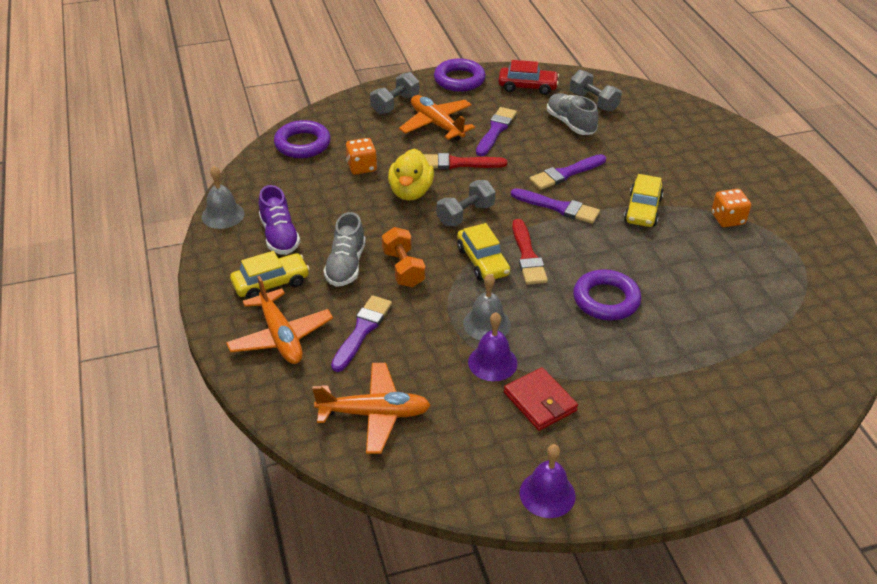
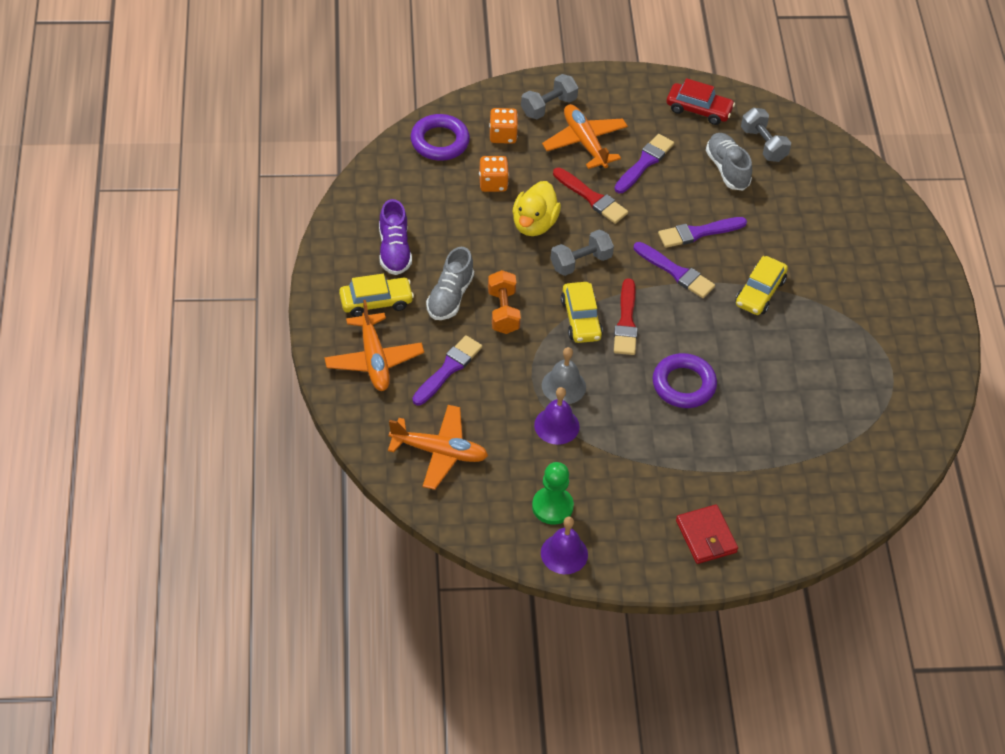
camera: 10 degrees right, 10 degrees up
grey bell [202,166,244,229] -> none
red brush [423,153,507,169] -> red brush turned 150 degrees counterclockwise [553,168,628,224]
purple ring [434,59,485,92] -> none
red wallet [504,367,578,431] -> red wallet moved to [676,505,738,564]
orange dice [711,189,751,227] -> orange dice moved to [489,108,518,144]
none -> green pawn [532,462,574,525]

